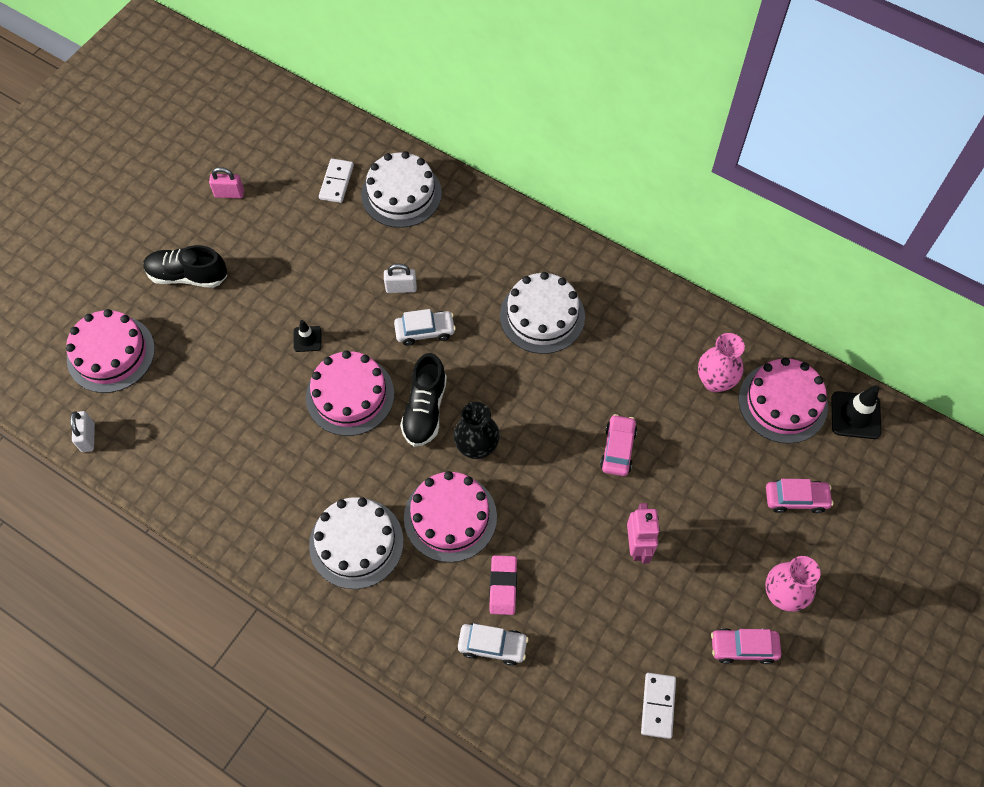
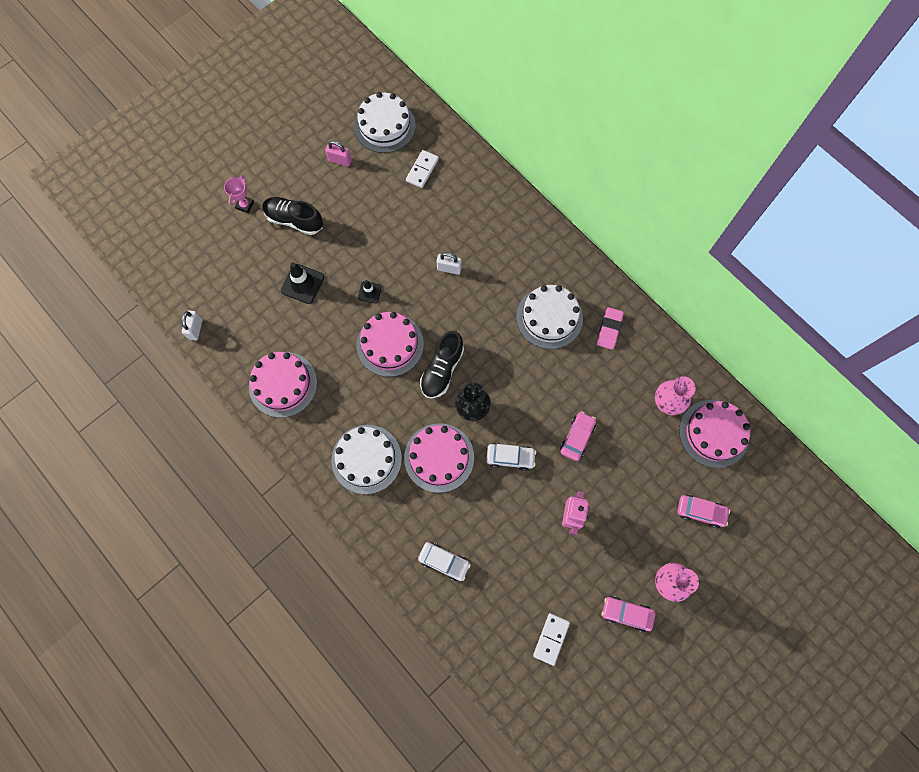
camera: 15 degrees right, 10 degrees up
pink cake [66,309,155,393] -> pink cake moved to [249,352,317,418]
white cake [361,151,442,228] -> white cake moved to [354,92,416,153]
white car [394,309,456,346] -> white car moved to [486,443,536,471]
pink eraser [489,555,517,615] -> pink eraser moved to [597,307,624,350]
black traffic cone [831,385,881,439] -> black traffic cone moved to [281,262,324,304]
none -> pink trophy [224,176,254,213]

